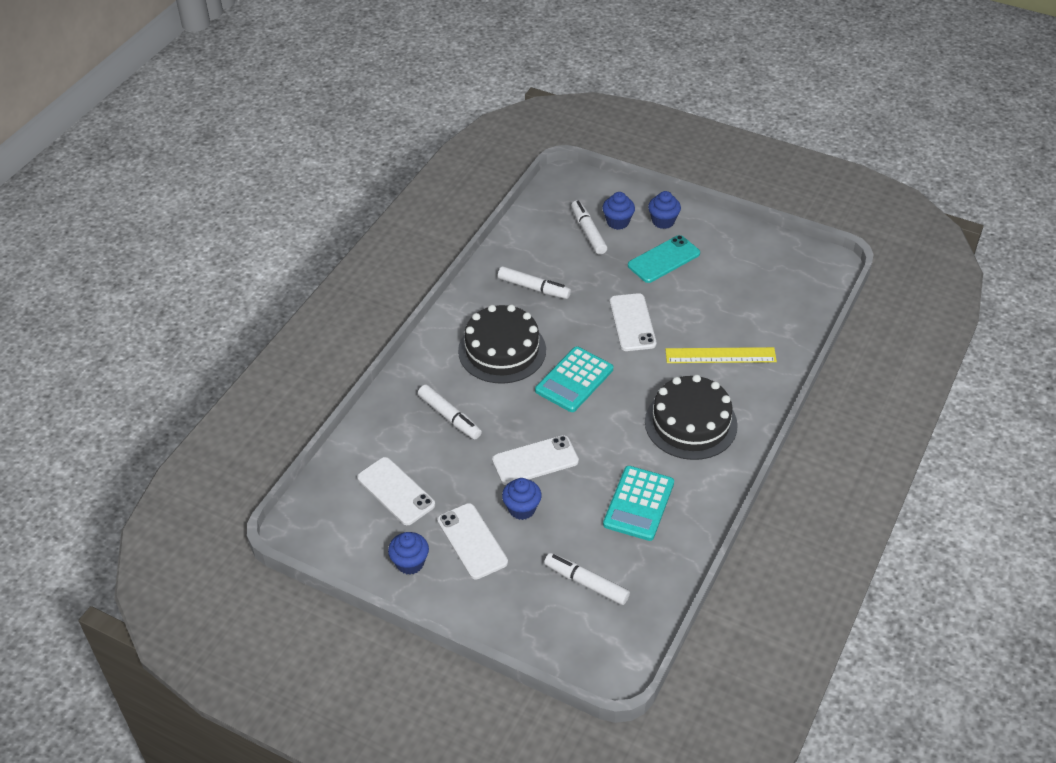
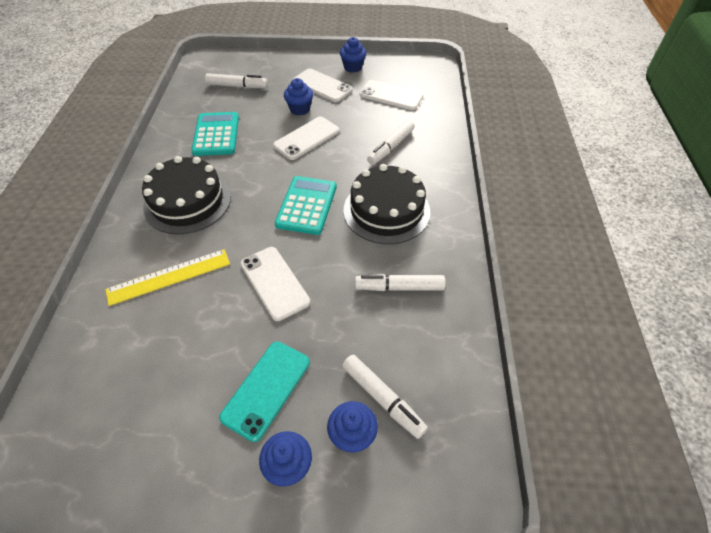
camera: 155 degrees right, 5 degrees up
white marker [418,385,482,440] -> white marker turned 75 degrees counterclockwise [367,120,415,165]

